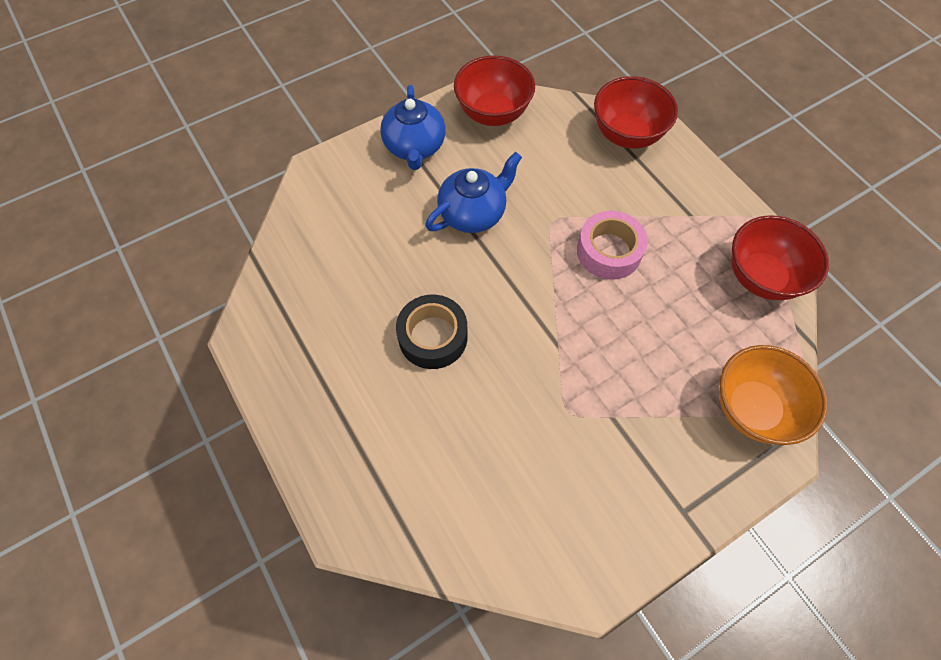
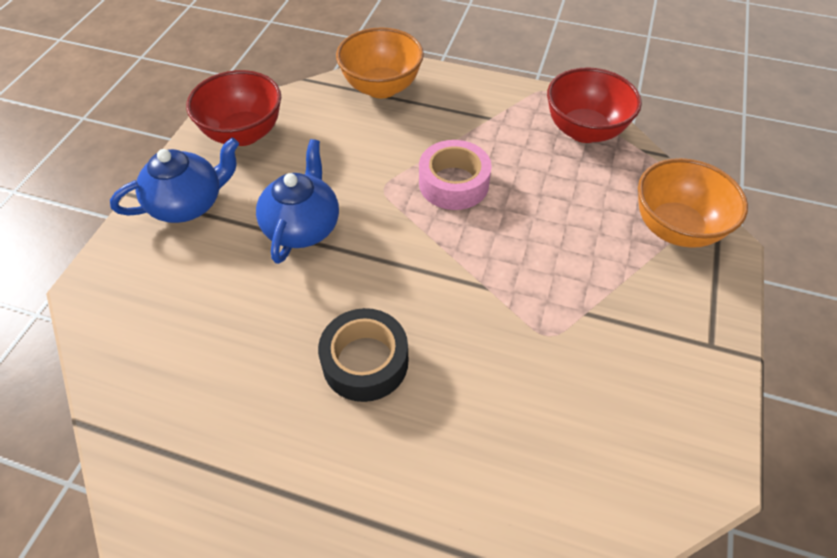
camera: 40 degrees left, 10 degrees down
blue teapot [380,85,446,170] -> blue teapot turned 75 degrees counterclockwise [110,138,239,223]
red bowl [594,76,678,149] -> orange bowl [336,27,424,99]

